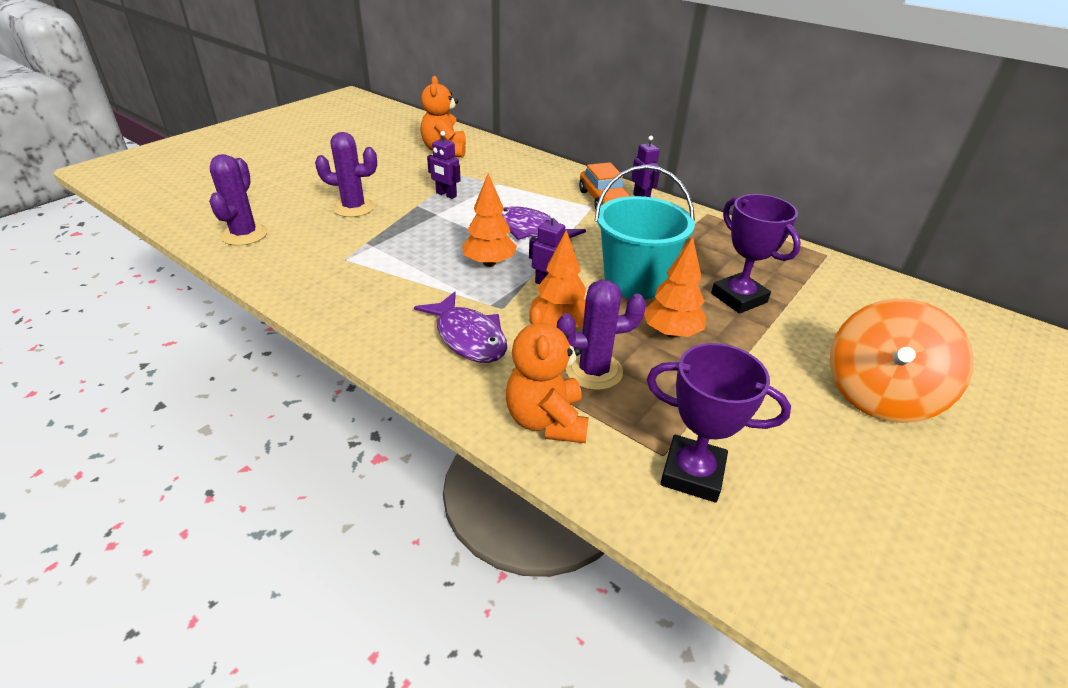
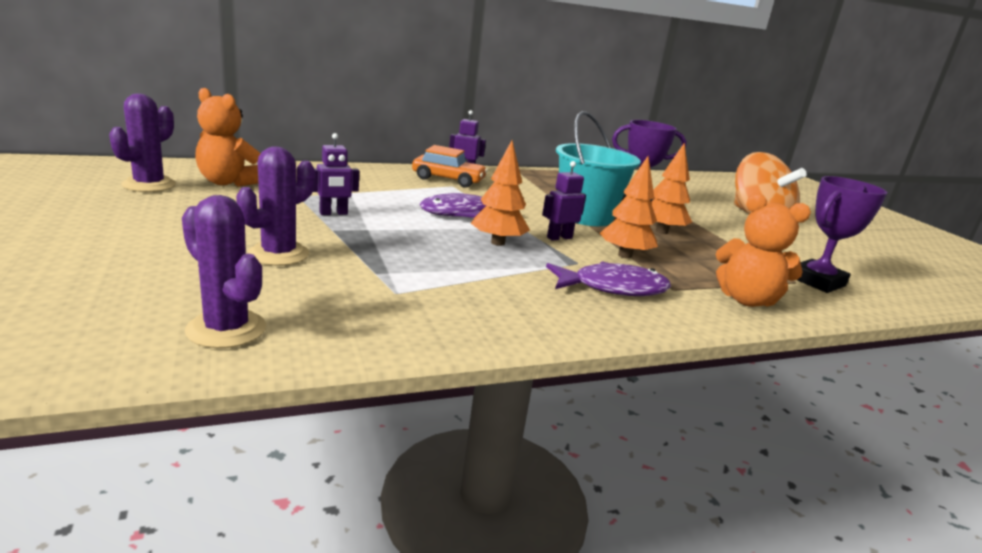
camera: 60 degrees left, 15 degrees down
purple cactus [557,280,646,390] -> purple cactus moved to [109,94,176,192]

